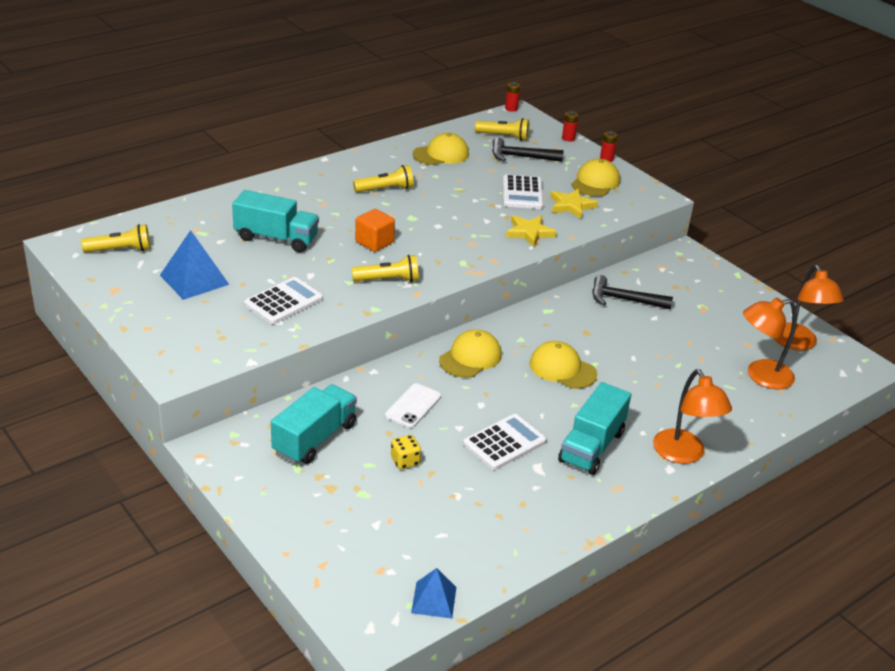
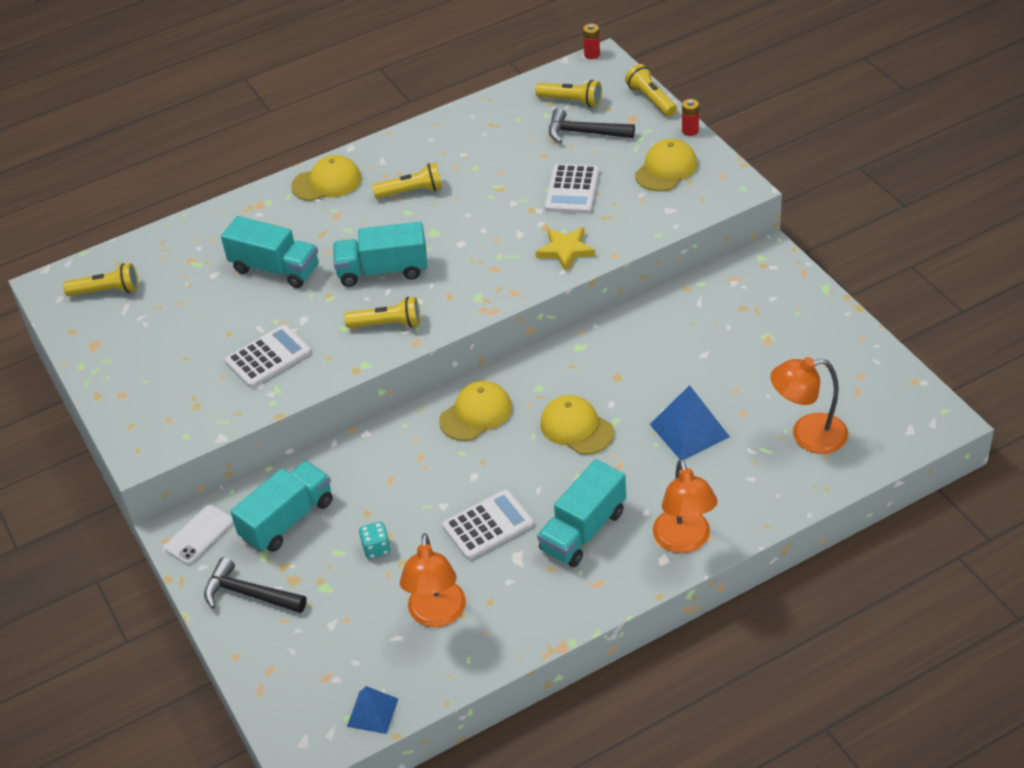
camera: 15 degrees right, 10 degrees up
blue pyramid [160,230,229,300] -> blue pyramid moved to [649,385,730,460]
orange cube [355,209,395,252] -> turquoise truck [333,222,428,287]
white phone [385,383,441,428] -> white phone moved to [164,505,234,564]
yellow dice [391,435,421,469] -> turquoise dice [359,522,391,559]
yellow cap [413,133,469,165] -> yellow cap moved to [291,155,361,201]
yellow star [550,189,598,219] -> none
red battery [562,111,579,142] -> yellow flashlight [625,64,677,116]
black hammer [592,275,673,309] -> black hammer moved to [204,557,307,613]
orange lamp [773,265,844,350] -> orange lamp moved to [400,533,466,627]

